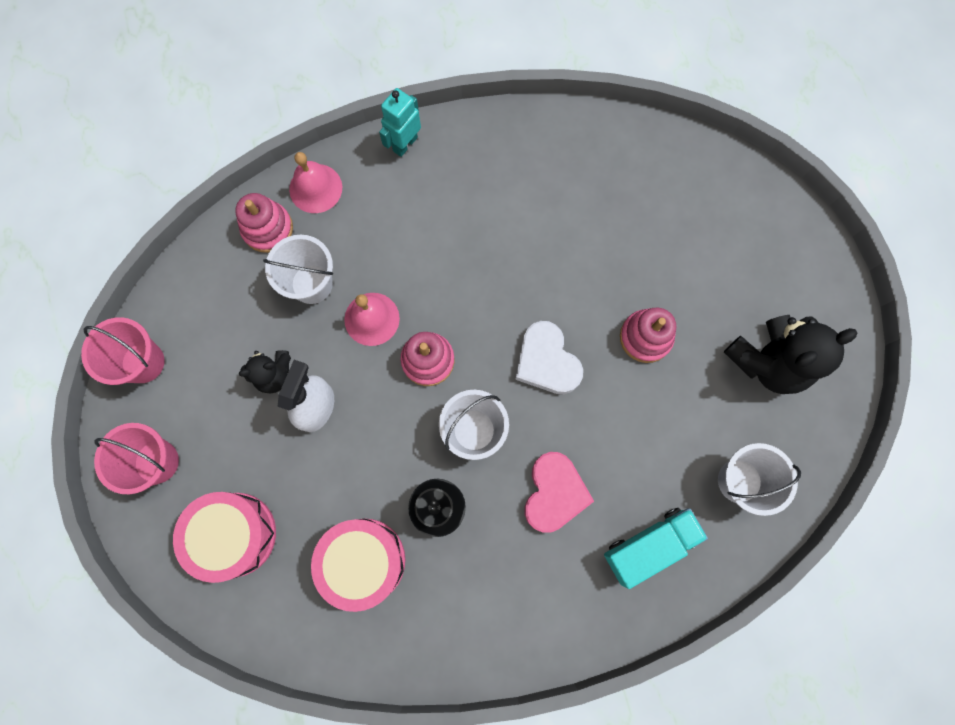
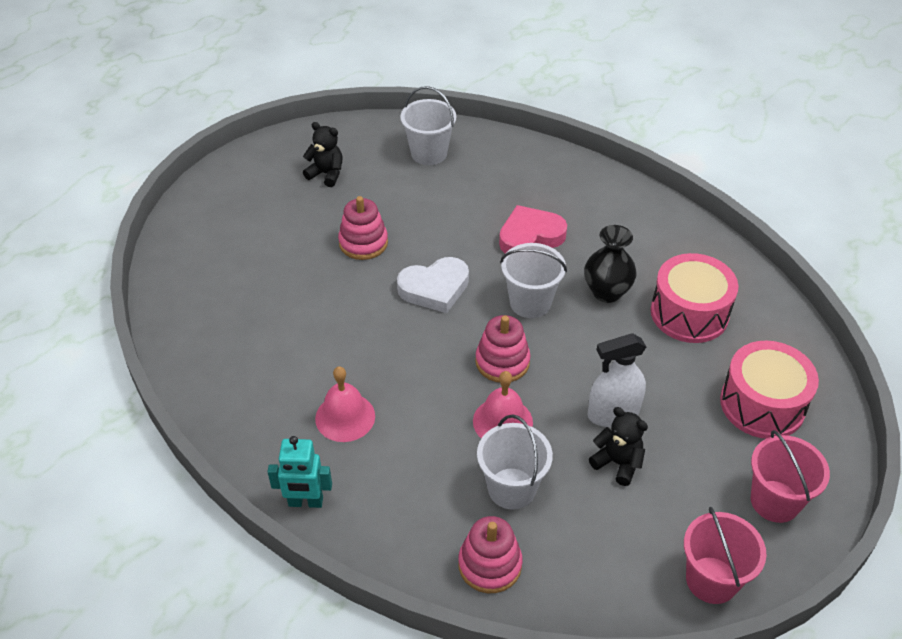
camera: 125 degrees left, 30 degrees down
pink bell [289,152,342,213] -> pink bell moved to [315,366,375,442]
white heart [515,321,583,394] -> white heart turned 45 degrees clockwise [397,257,469,313]
turquoise truck [604,508,708,589] -> none
black teddy bear [724,315,857,394] -> black teddy bear [303,122,342,187], size x0.56

